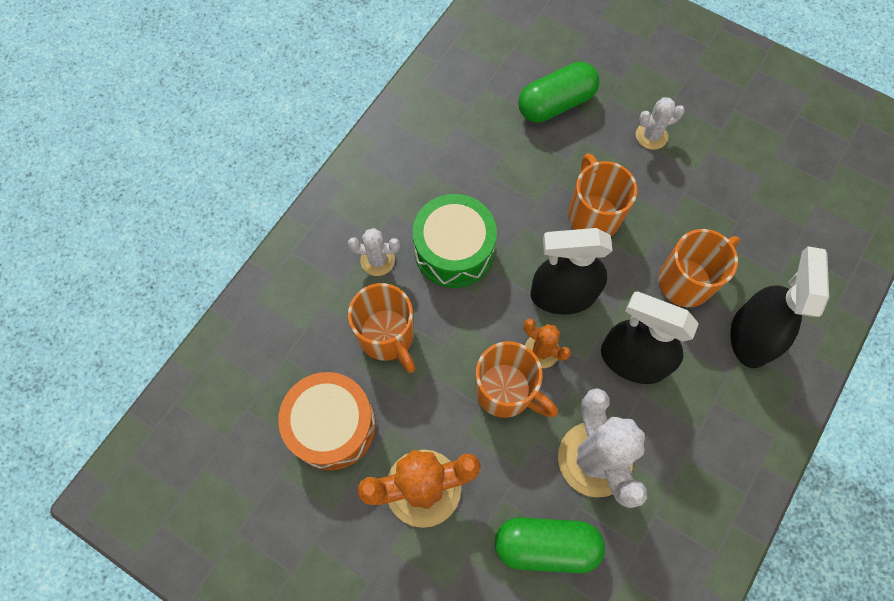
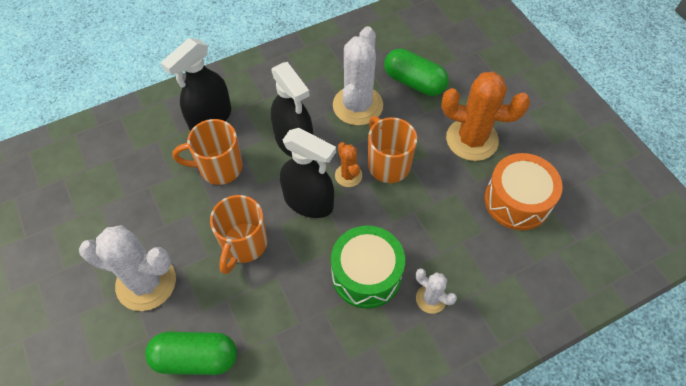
camera: 150 degrees left, 10 degrees down
orange mug [348,283,415,373] -> none
white cactus [636,97,685,150] -> white cactus [79,225,176,311], size x1.97

